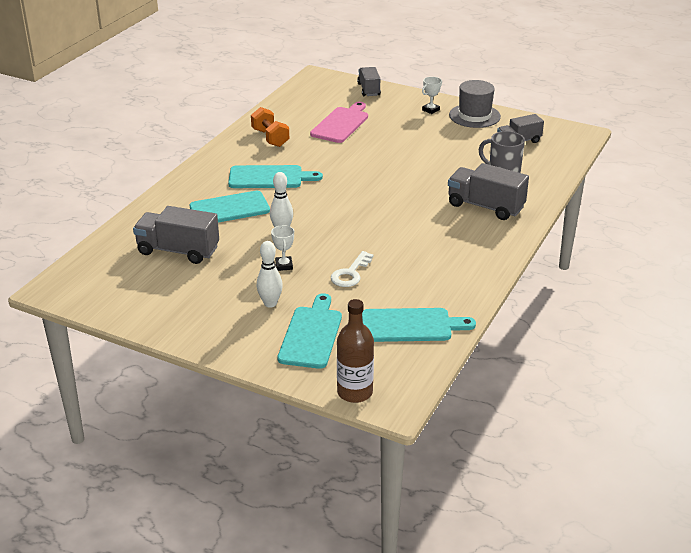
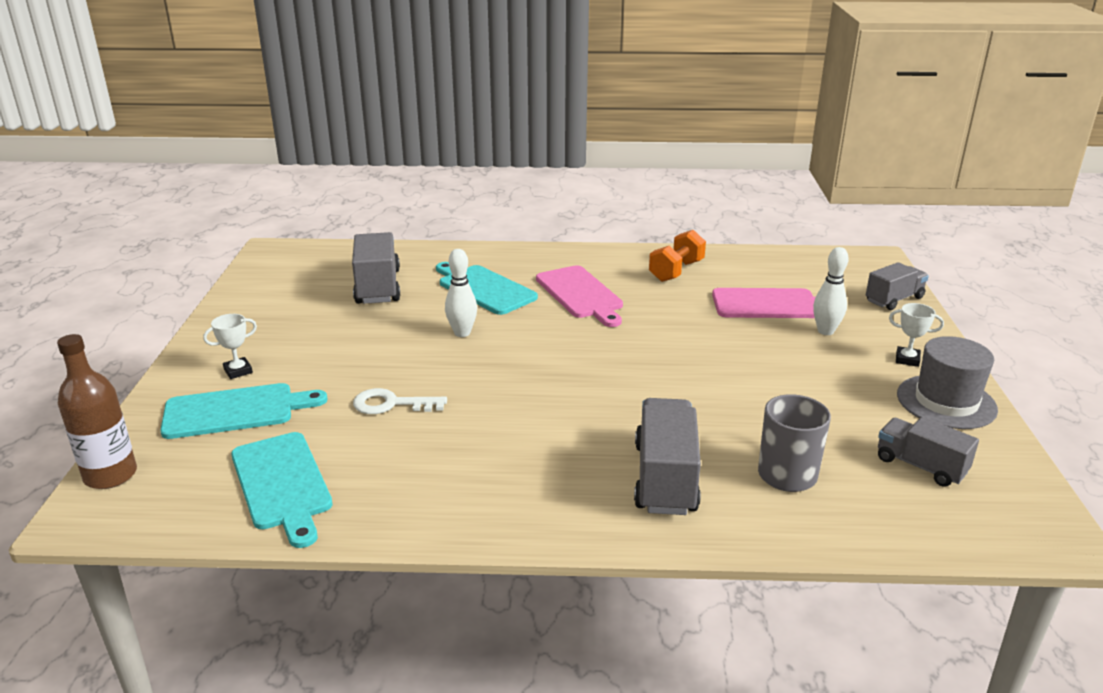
camera: 65 degrees right, 5 degrees down
turquoise cutting board [228,165,323,188] -> pink cutting board [536,265,623,327]
white bowling pin [257,241,283,308] -> white bowling pin moved to [813,247,849,335]
white trophy [271,225,294,271] -> white trophy moved to [203,314,257,379]

